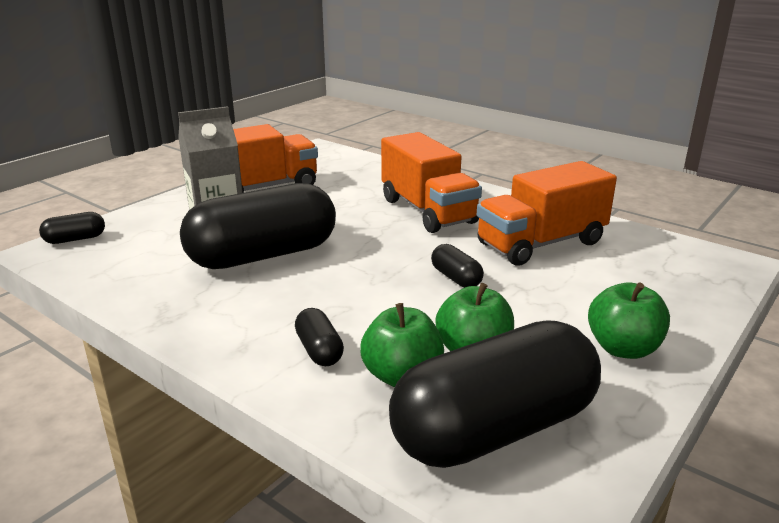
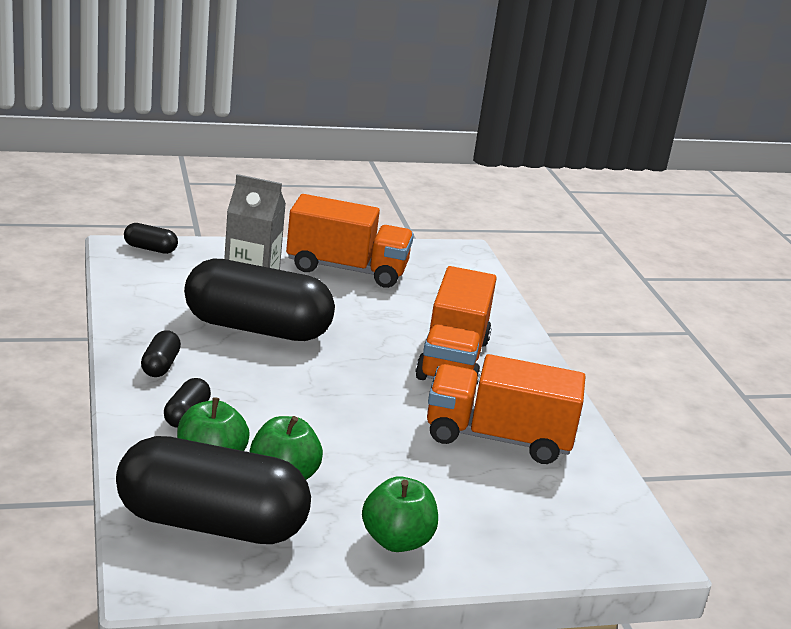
camera: 35 degrees right, 0 degrees up
black capsule [431,244,484,288] -> black capsule moved to [141,330,181,377]

